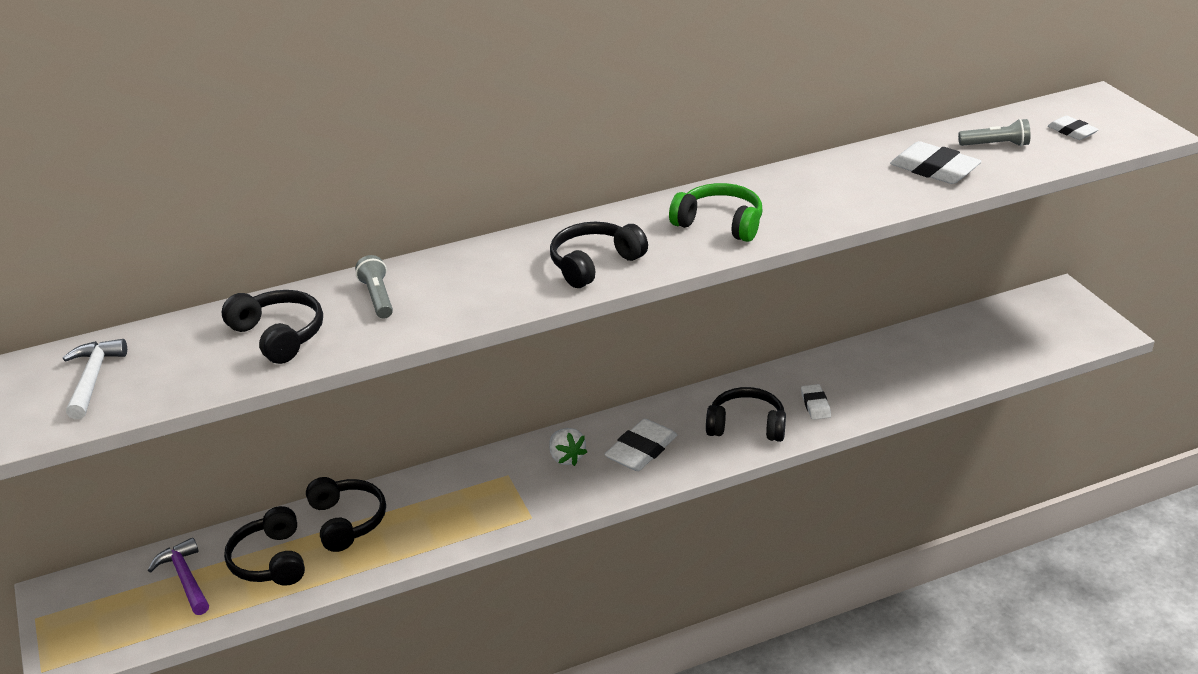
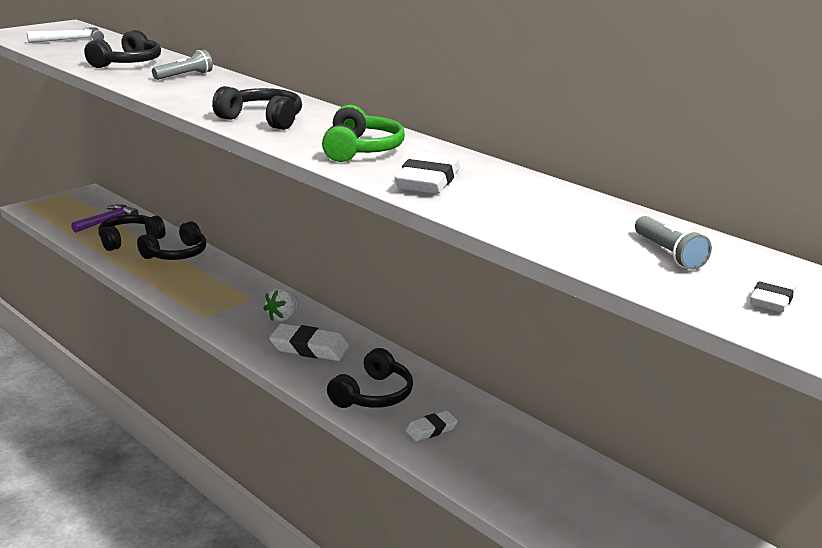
camera: 65 degrees right, 10 degrees down
black headphones [706,387,786,442] -> black headphones turned 45 degrees clockwise [327,348,413,408]
white eraser [890,141,982,184] -> white eraser moved to [395,152,460,194]

